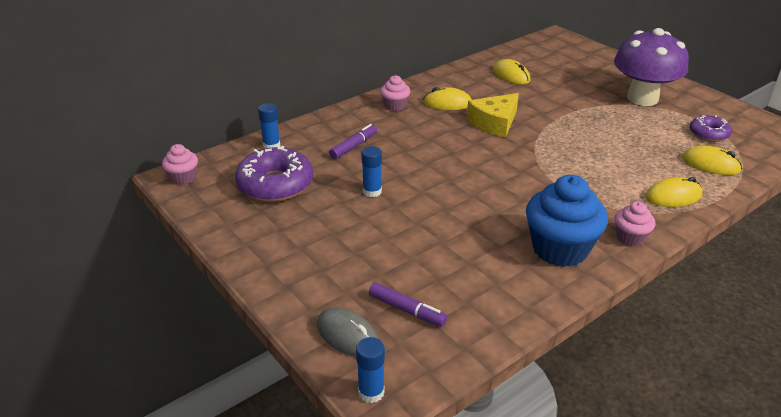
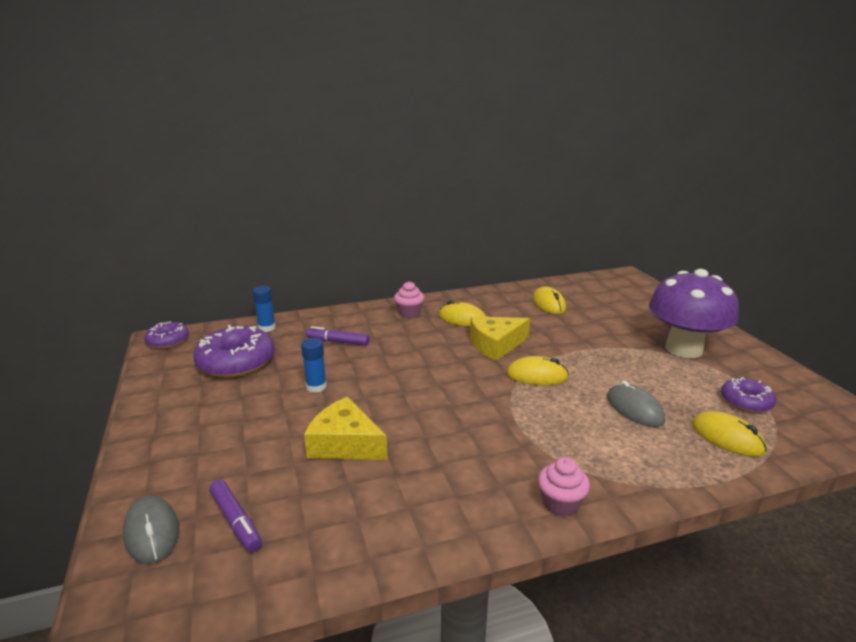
camera: 20 degrees right, 10 degrees down
pink cupcake [162,144,198,185] -> purple donut [144,321,189,349]
purple marker [329,124,377,159] -> purple marker turned 135 degrees counterclockwise [306,326,369,346]
blue glue stick [356,337,385,403] -> none
blue cupcake [526,175,608,267] -> none
yellow mouse [645,177,703,207] -> yellow mouse moved to [507,356,569,385]
none -> yellow cheese [304,397,388,460]
none -> grey mouse [607,381,665,427]

